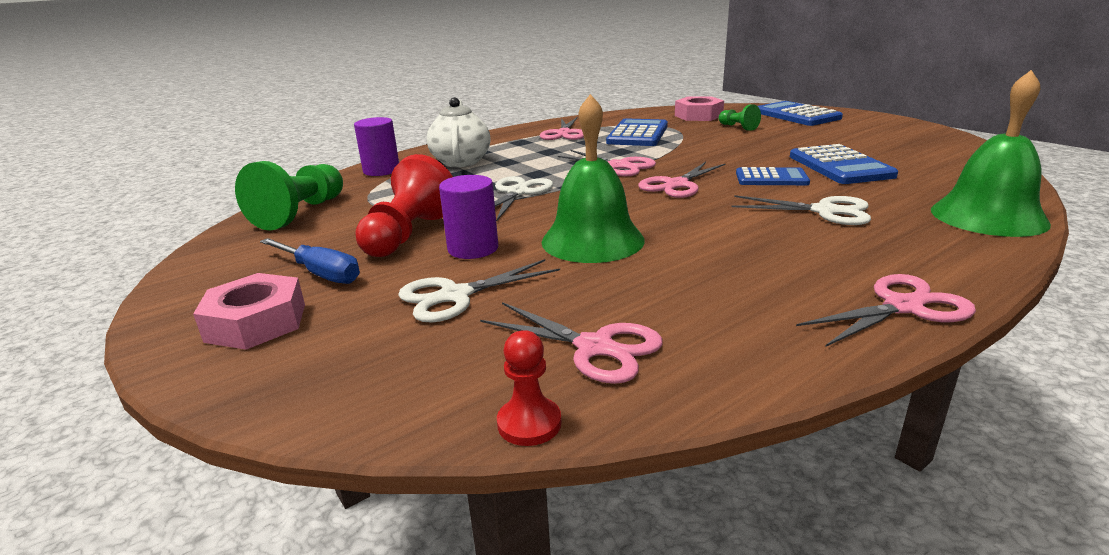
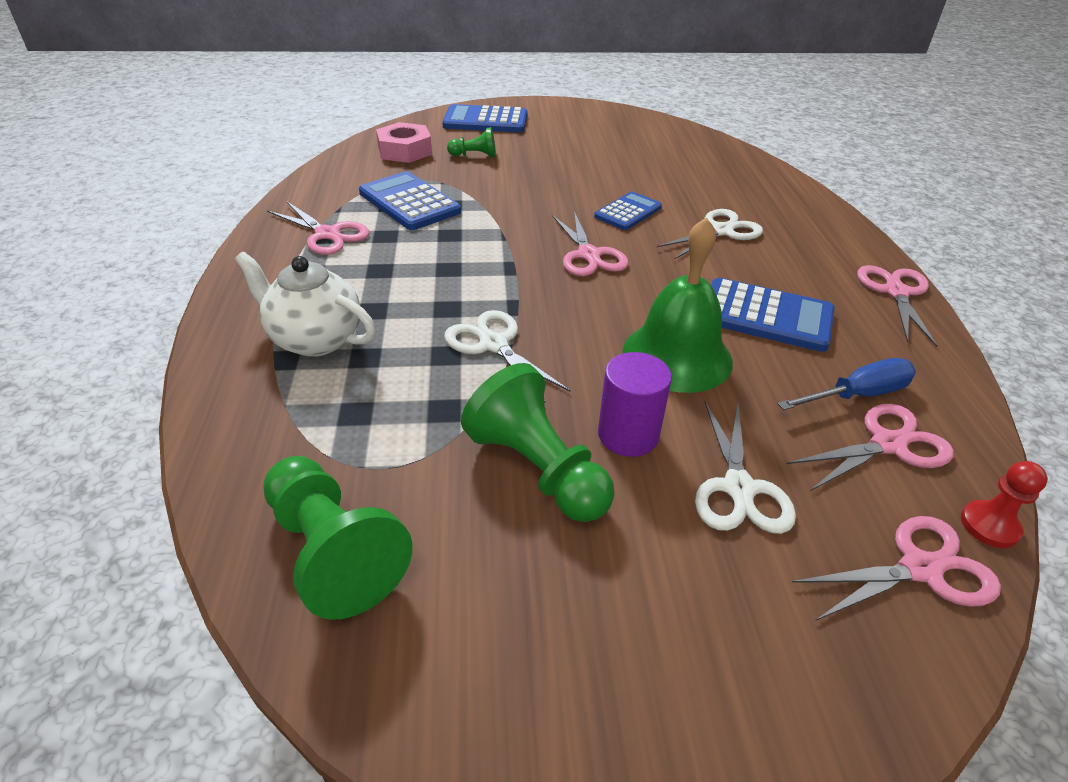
camera: 60 degrees left, 15 degrees up
pink nut [193,273,305,350] -> none
blue screwdriver [260,238,360,284] -> blue screwdriver moved to [777,358,916,410]
purple cylinder [354,117,399,176] -> none
red pawn [355,154,453,257] -> green pawn [461,363,614,522]
pink scissors [558,150,656,176] -> pink scissors moved to [791,516,1001,621]
blue calculator [790,144,898,184] -> blue calculator moved to [711,278,835,352]
green bell [931,70,1051,237] -> none

